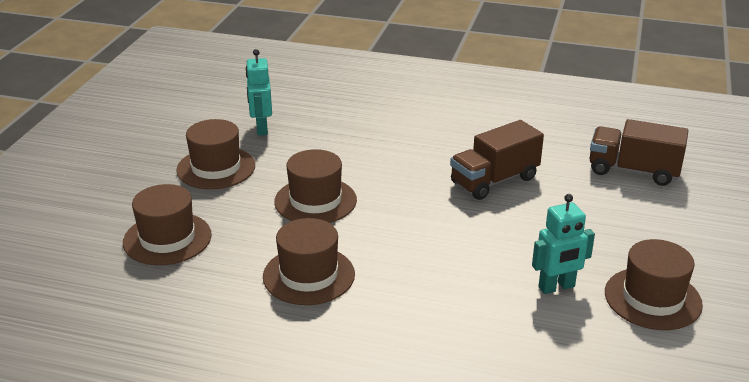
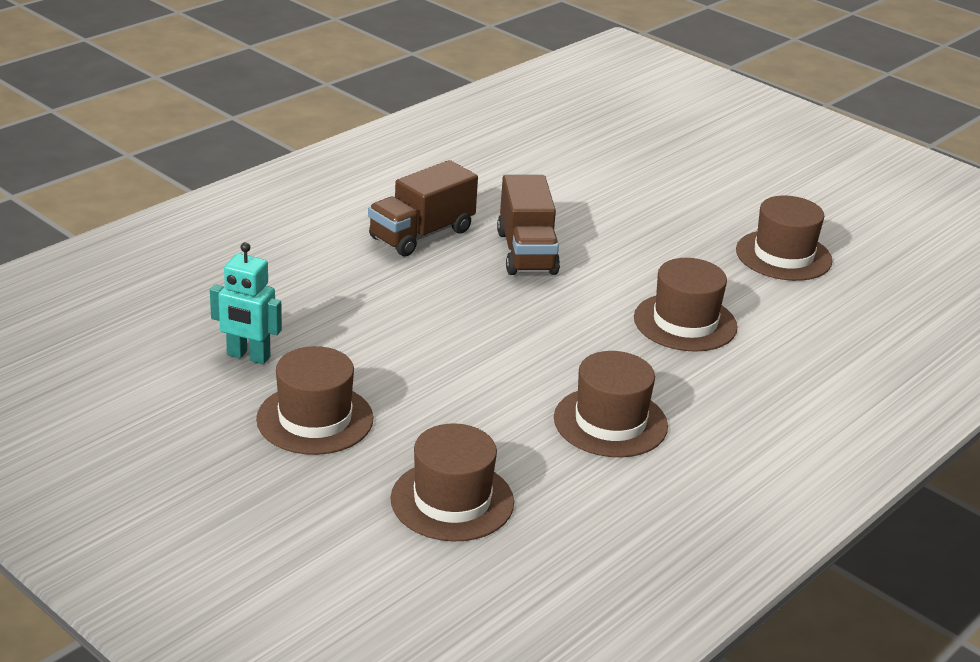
camera: 65 degrees left, 0 degrees up
brown hat [274,149,357,223] -> brown hat moved to [634,258,737,352]
turquoise robot [532,194,595,294] -> none
brown truck [589,119,688,186] -> brown truck moved to [368,160,478,256]

